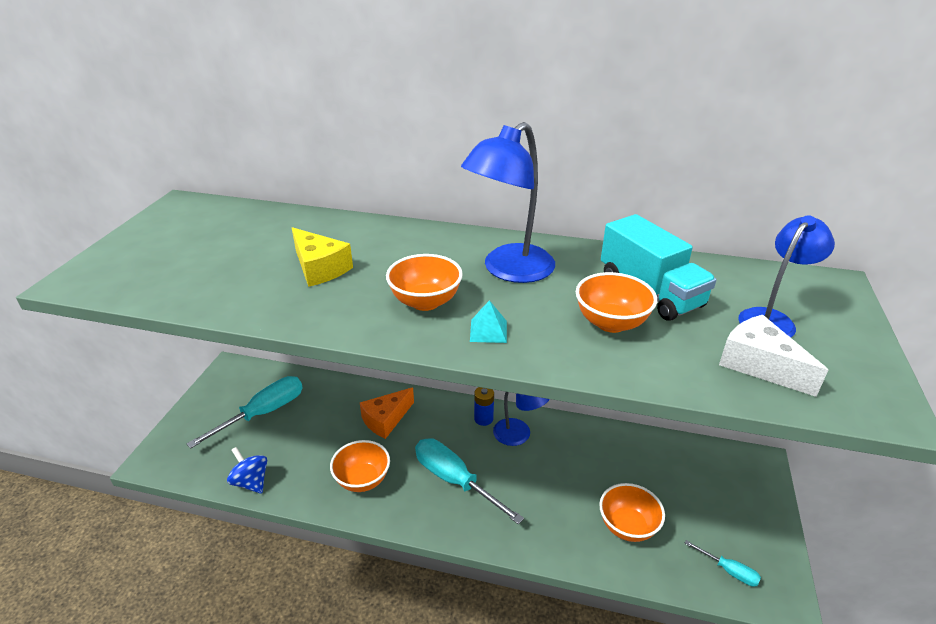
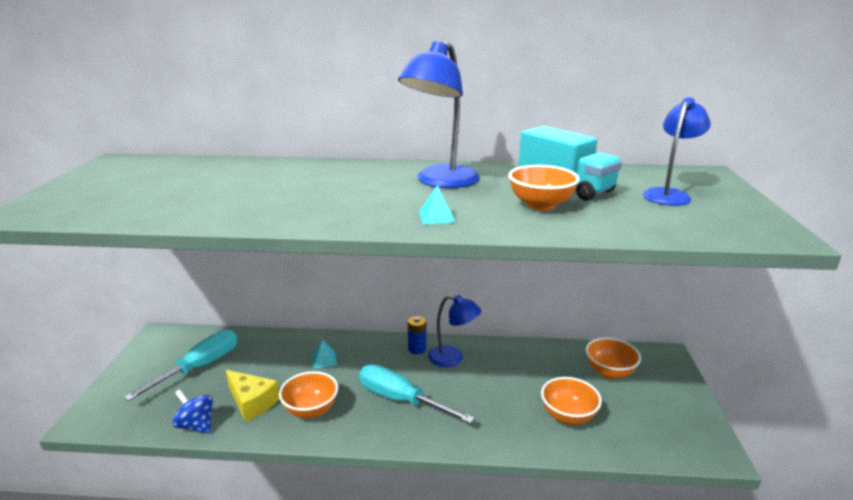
camera: 10 degrees left, 10 degrees down
yellow cheese [292,227,353,287] -> yellow cheese moved to [226,370,279,422]
orange cheese [360,387,414,439] -> turquoise pyramid [312,340,337,369]
orange bowl [386,254,463,311] -> orange bowl moved to [585,337,641,379]
turquoise screwdriver [684,540,761,587] -> none
white cheese [719,315,828,397] -> none

